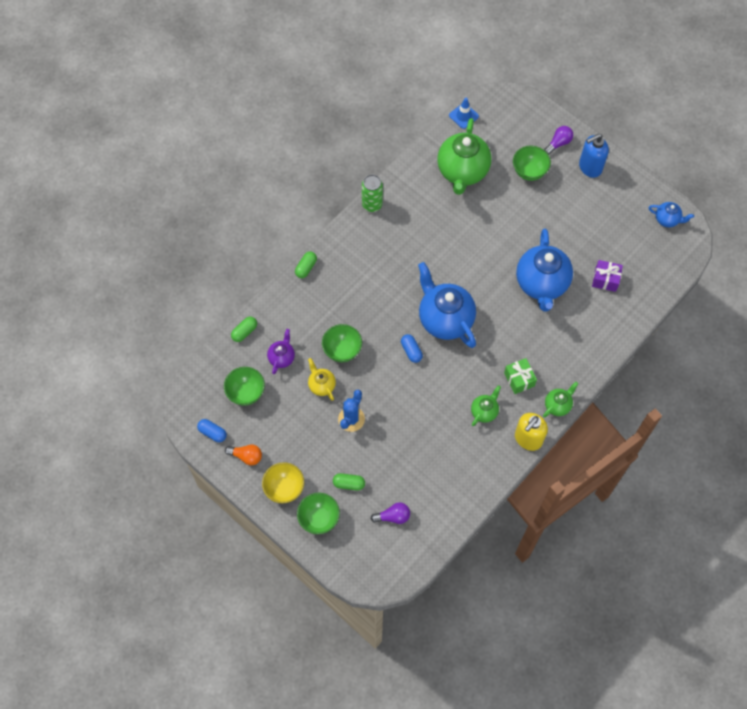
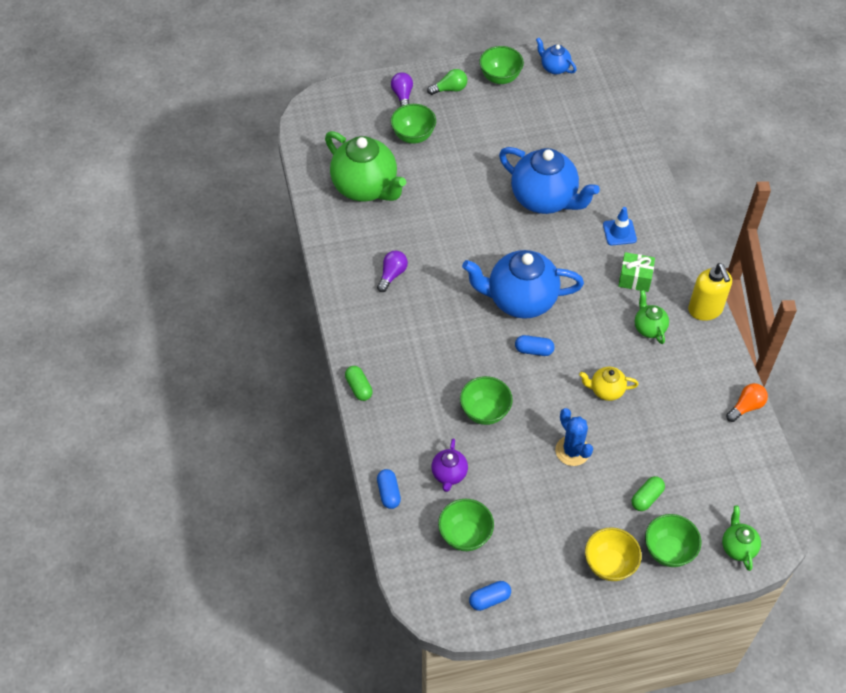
camera: 55 degrees left, 10 degrees down
orange light bulb [225,445,262,466] -> orange light bulb moved to [726,383,768,422]
green capsule [231,316,257,342] -> blue capsule [377,469,401,509]
purple teapot [267,329,295,374] -> purple teapot turned 135 degrees counterclockwise [431,439,468,492]
yellow teapot [308,358,336,401] -> yellow teapot moved to [579,367,639,401]
green can [362,175,383,212] -> none
purple light bulb [371,502,410,524] -> purple light bulb moved to [377,251,408,292]
blue traffic cone [449,98,479,129] -> blue traffic cone moved to [603,207,637,245]
green teapot [543,382,578,418] -> green teapot moved to [722,505,761,571]
blue soap dispenser [579,134,609,178] -> green light bulb [427,69,467,95]
purple gift [592,260,623,292] -> none
blue teapot [648,202,694,227] -> blue teapot turned 105 degrees counterclockwise [536,38,577,75]
none -> green bowl [479,46,524,84]

